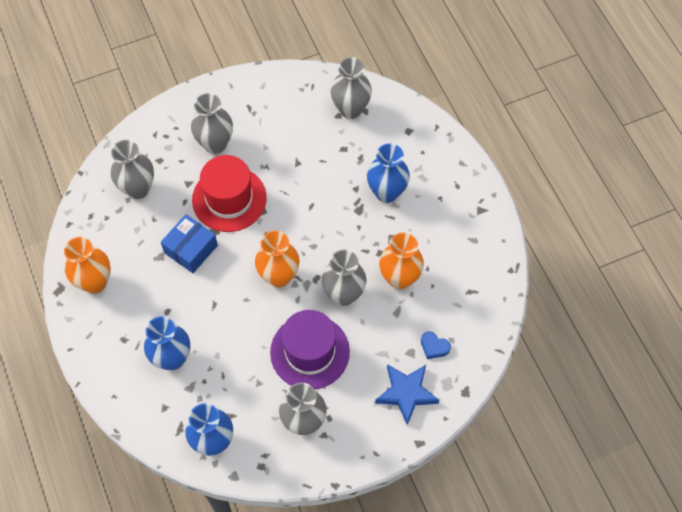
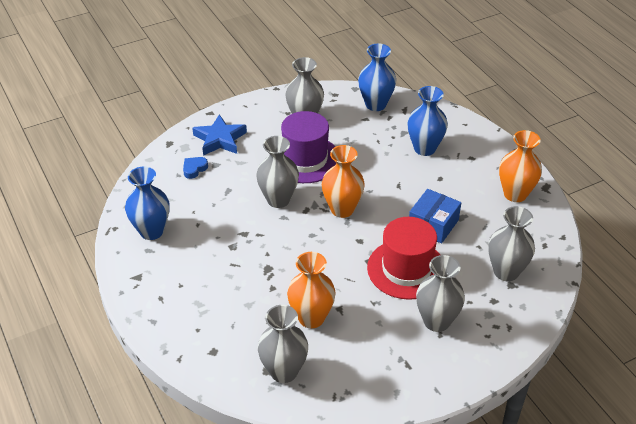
camera: 175 degrees right, 20 degrees down
blue vase [367,143,410,203] -> blue vase moved to [125,166,169,240]
orange vase [379,232,424,289] -> orange vase moved to [287,252,336,328]
blue heart [421,331,451,359] -> blue heart turned 75 degrees counterclockwise [183,157,208,179]

